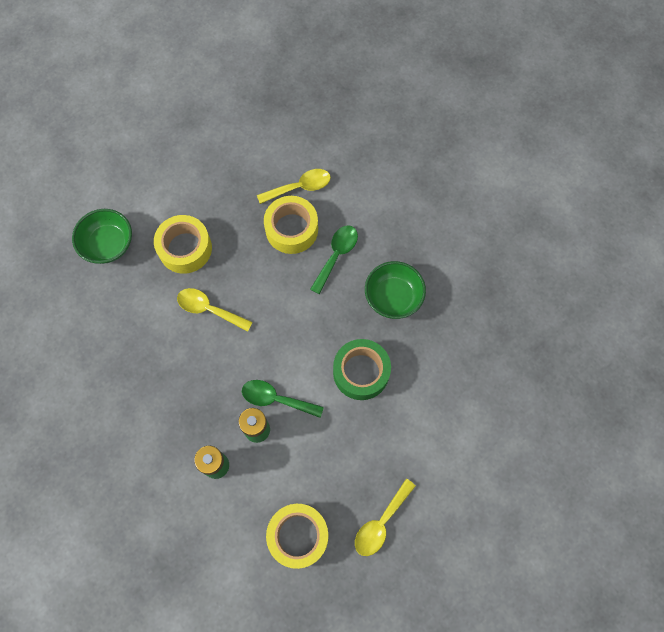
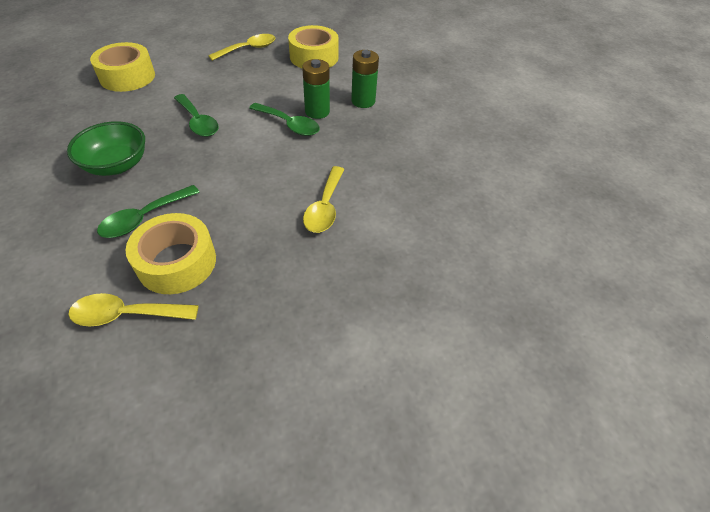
camera: 165 degrees left, 20 degrees down
green bowl [72,209,132,264] -> none
yellow tape [154,215,212,274] -> yellow tape moved to [90,42,155,92]
yellow spoon [177,288,253,332] -> yellow spoon turned 60 degrees clockwise [303,166,345,233]
green tape [333,339,391,400] -> green spoon [174,94,219,137]

